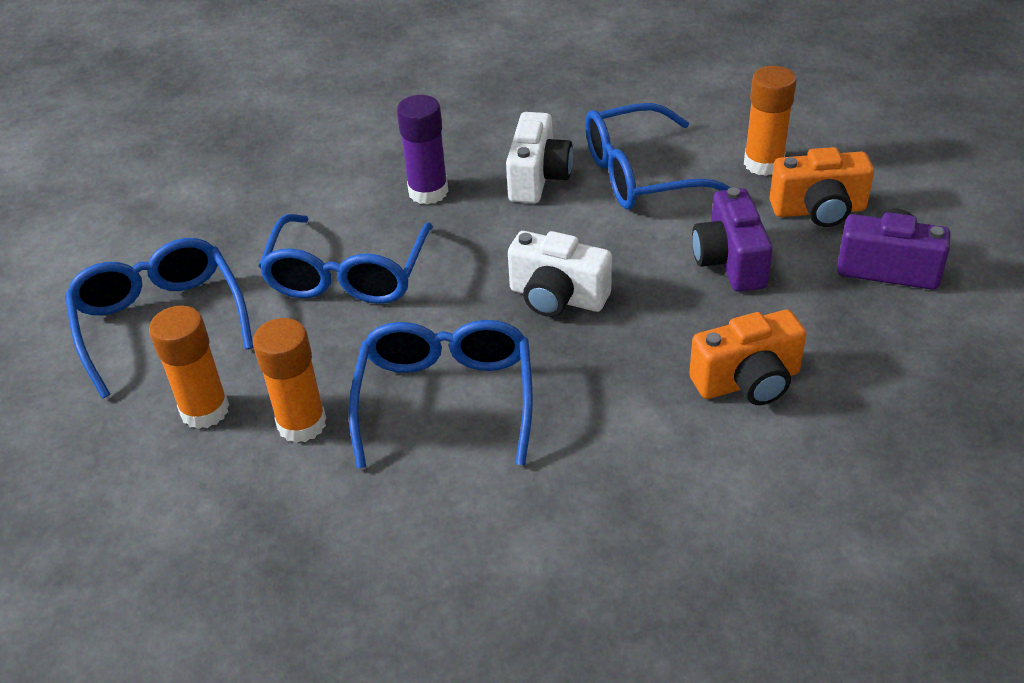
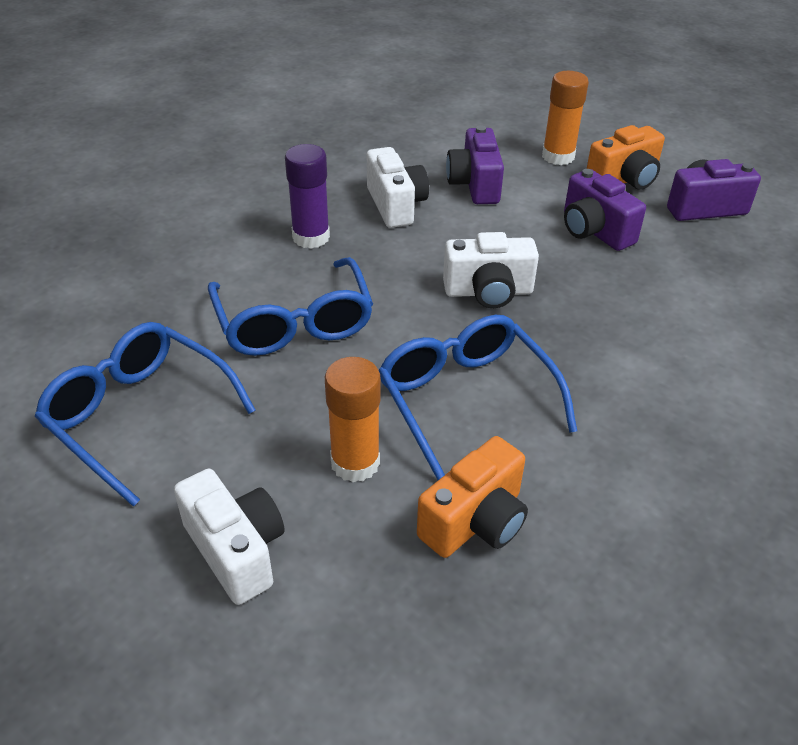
camera: 30 degrees left, 0 degrees up
orange glue stick [149,306,229,429] -> none
blue glasses [585,103,732,210] -> purple camera [446,125,504,204]
orange camera [689,309,807,405] -> orange camera moved to [417,436,528,558]
none -> white camera [174,469,284,605]

